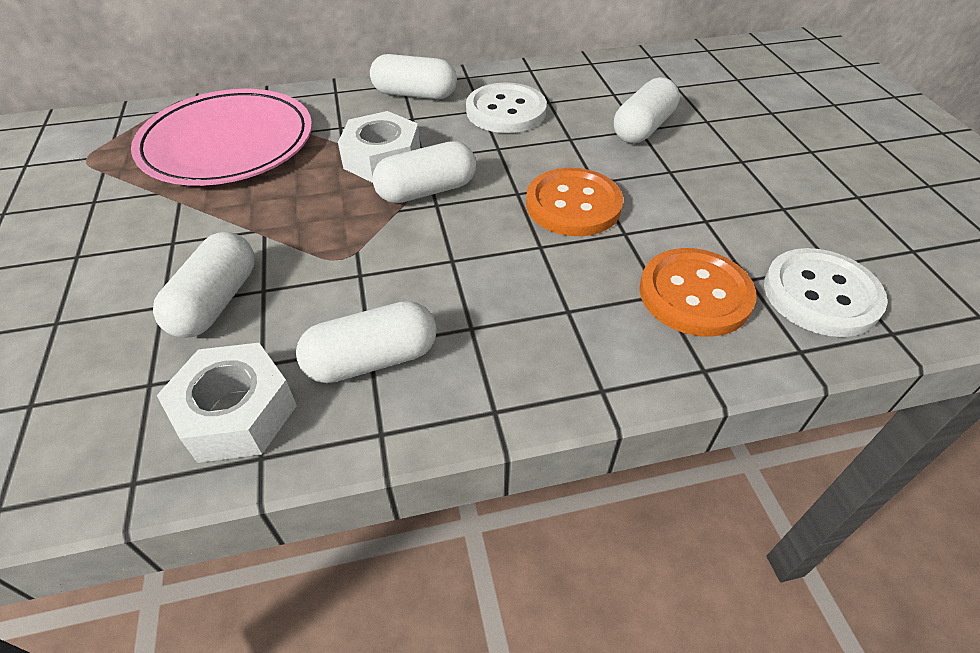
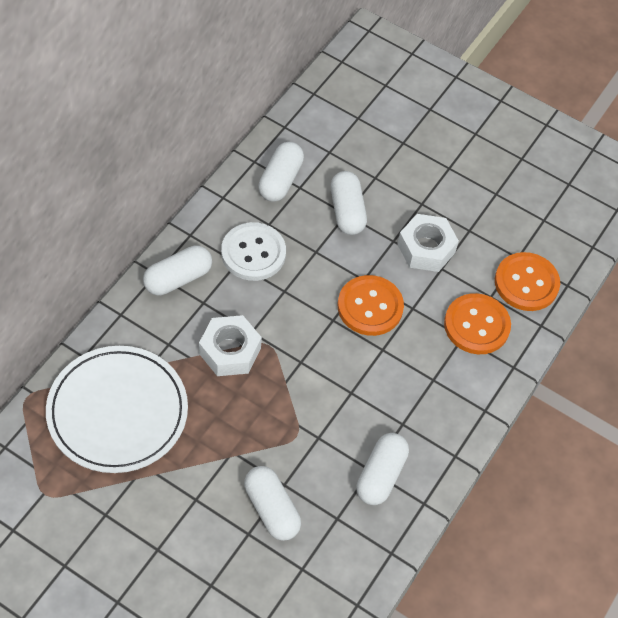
camera: 50 degrees left, 10 degrees up
pink plate [131,89,312,186] -> white plate [46,346,188,473]
white nut [157,343,297,463] -> white nut moved to [397,214,459,272]
white capsule [372,141,476,203] -> white capsule moved to [258,142,304,202]
white button [764,248,887,337] -> orange button [495,252,560,311]

